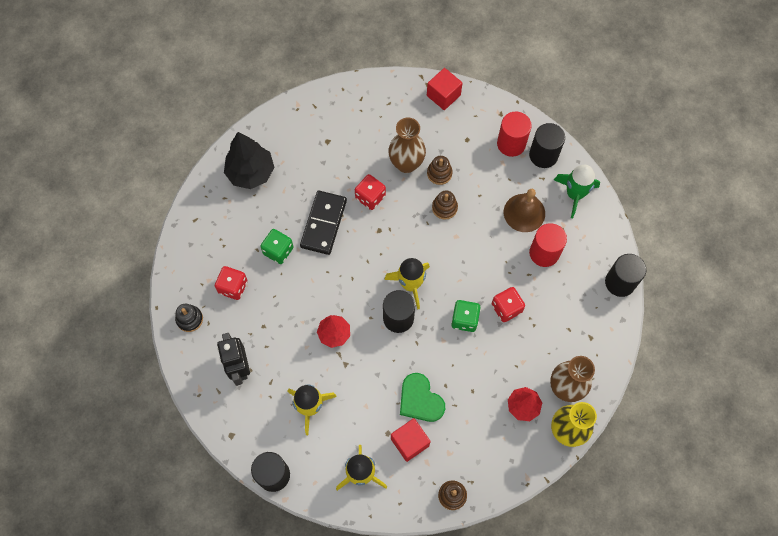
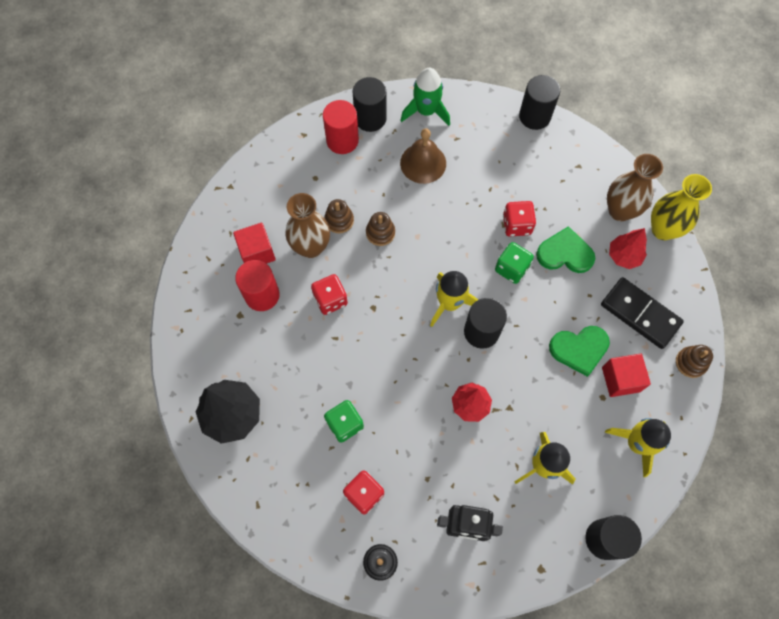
camera: 65 degrees left, 0 degrees up
black domino [300,191,347,255] -> black domino moved to [601,277,684,349]
red cube [427,68,463,110] -> red cube moved to [233,223,276,264]
red cylinder [529,223,567,267] -> red cylinder moved to [235,260,280,311]
none -> green heart [536,226,595,273]

